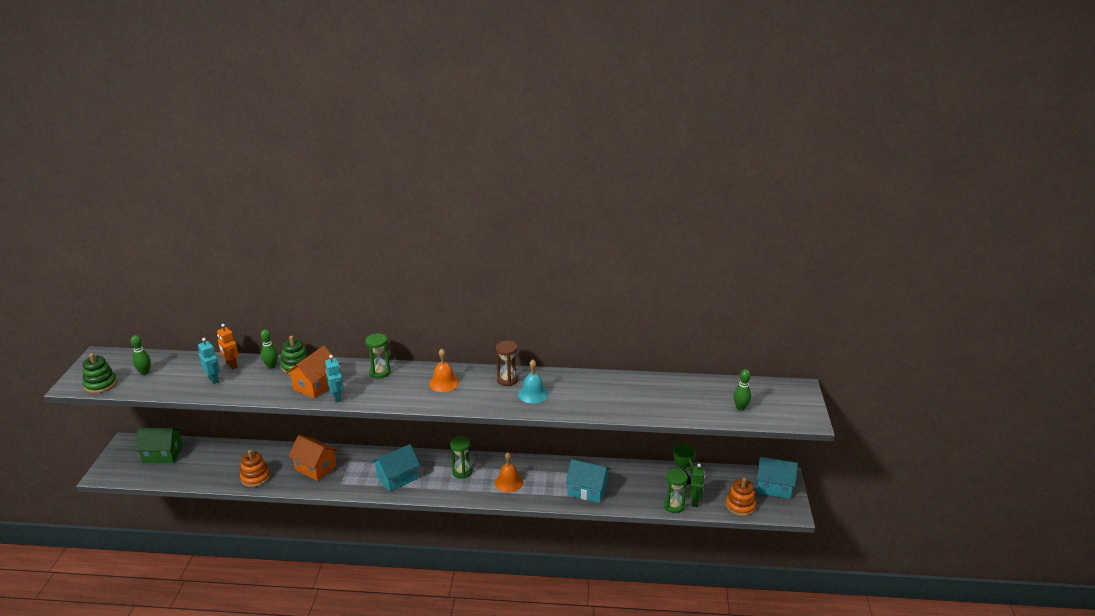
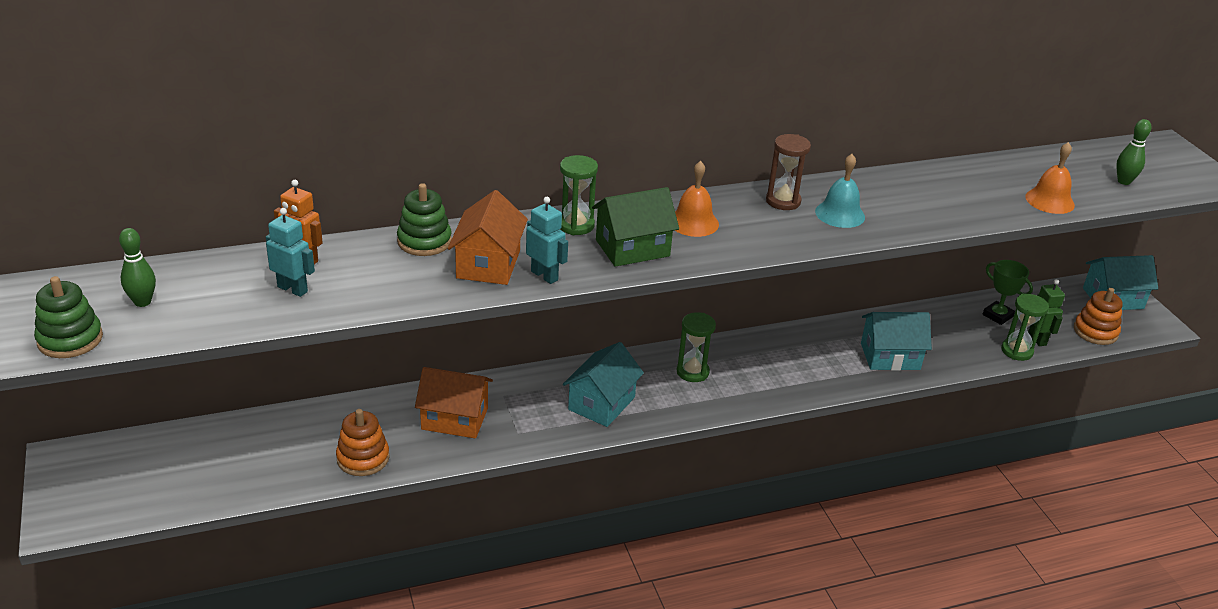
camera: 25 degrees left, 5 degrees up
green house [135,428,183,463] -> green house moved to [592,187,679,267]
green bowling pin [260,329,278,369] -> none
orange bell [495,452,523,493] -> orange bell moved to [1025,142,1075,214]

